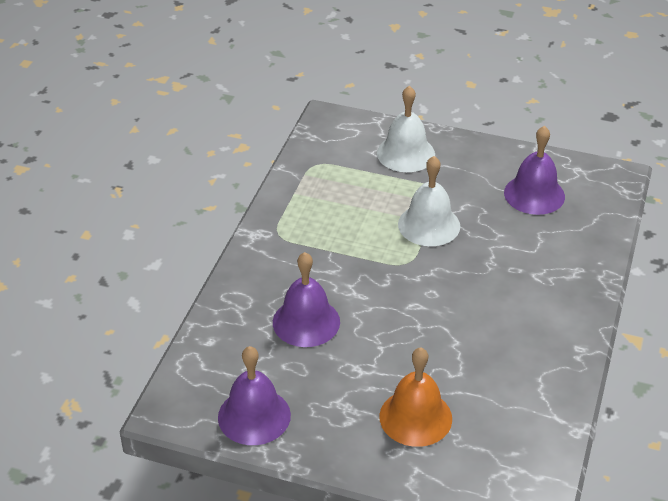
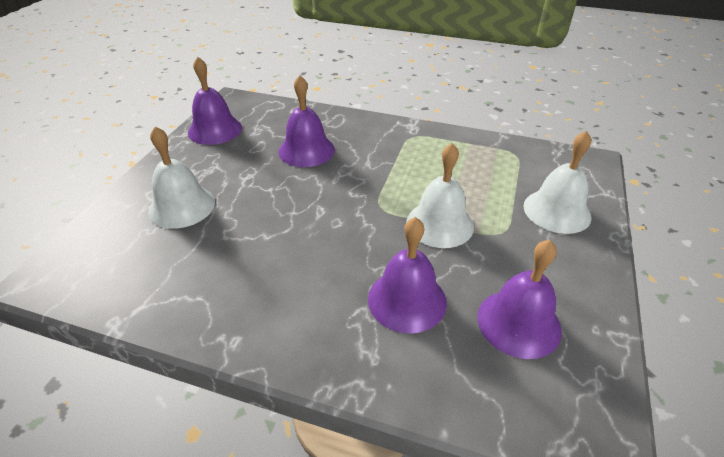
camera: 90 degrees right, 0 degrees up
orange bell [379,347,452,447] -> white bell [148,126,215,229]
none -> purple bell [368,217,447,334]

